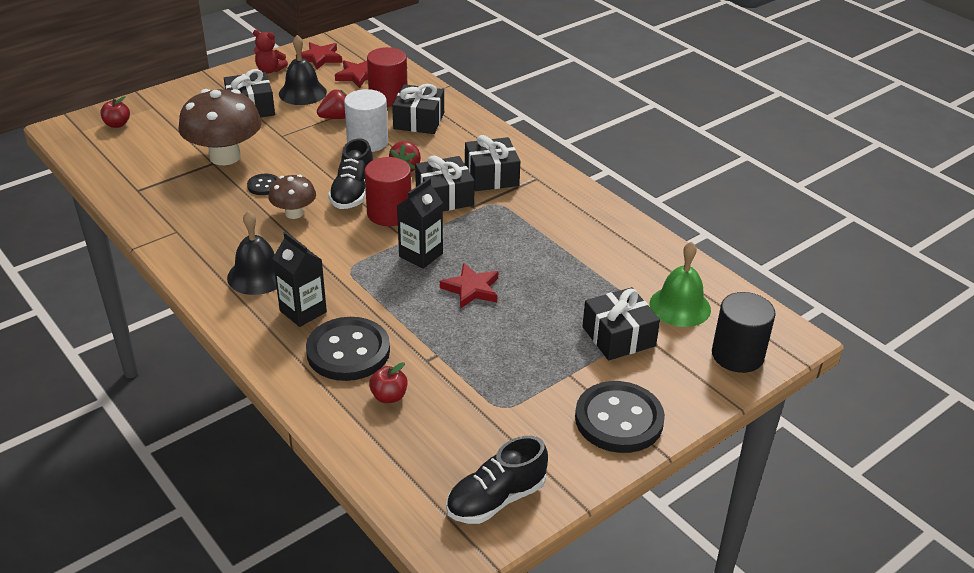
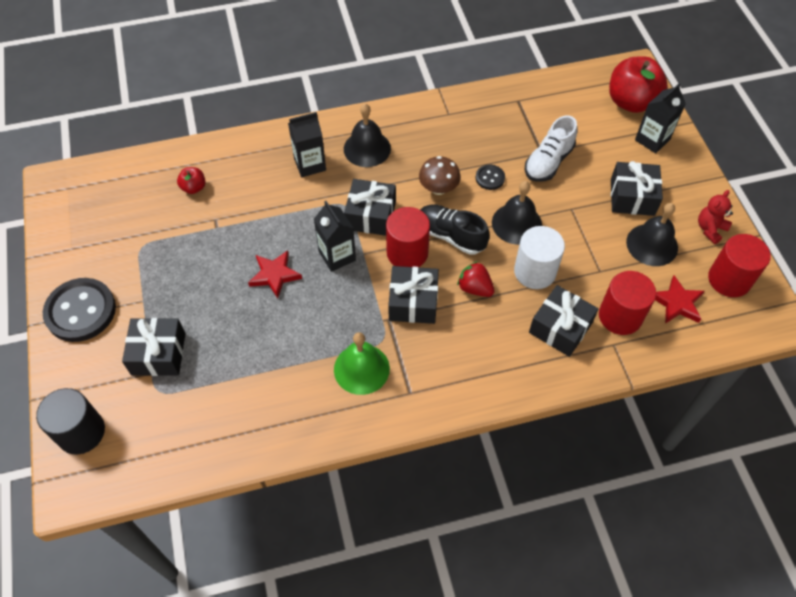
camera: 115 degrees right, 20 degrees up
red apple [100,96,130,128] -> red apple [609,56,668,113], size x2.15
brown mushroom [178,89,262,165] -> white shoe [525,115,577,182]
red star [296,42,342,69] -> red cylinder [708,234,771,297]
black button [306,317,390,381] -> none
red strawberry [317,90,347,119] -> none
black shoe [446,436,548,524] -> none
black gift [465,135,520,191] -> black gift moved to [344,179,396,236]
green bell [649,241,711,327] -> green bell moved to [334,332,390,395]
none -> black bell [492,181,542,245]
none -> black carton [635,83,686,153]

